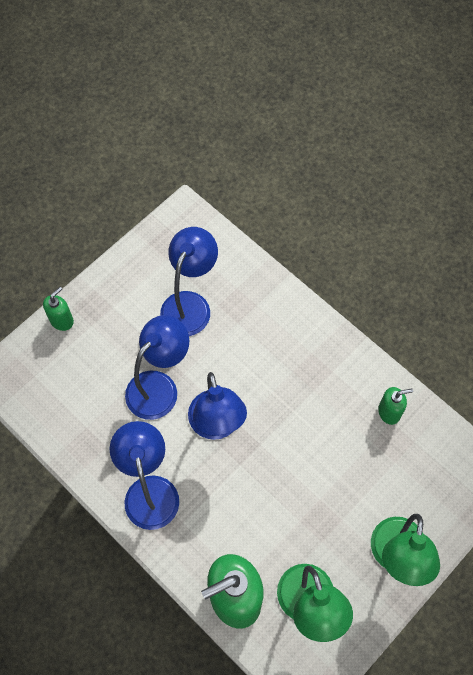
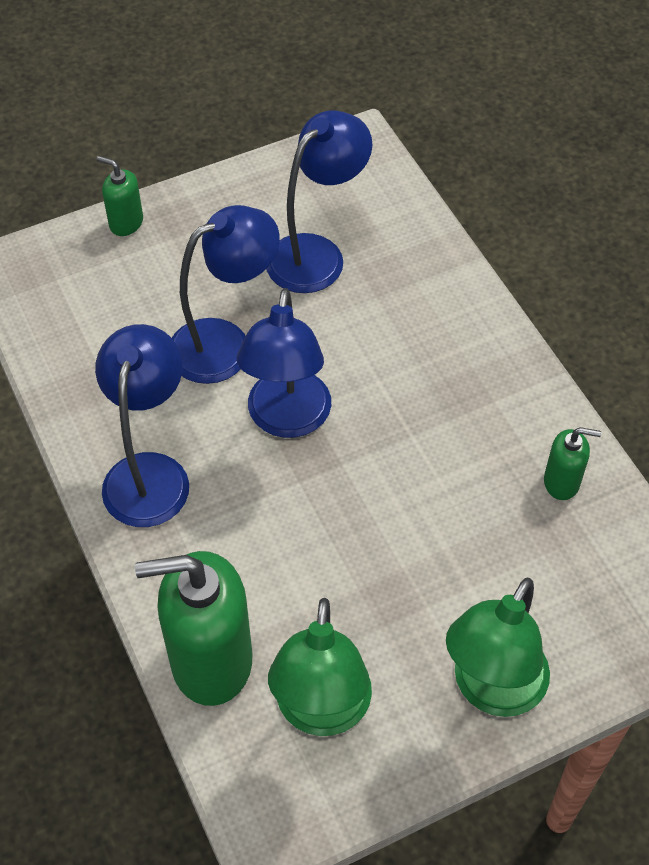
camera: 20 degrees right, 10 degrees down
green soap dispenser [43,287,74,331] -> green soap dispenser turned 120 degrees counterclockwise [97,156,143,236]

